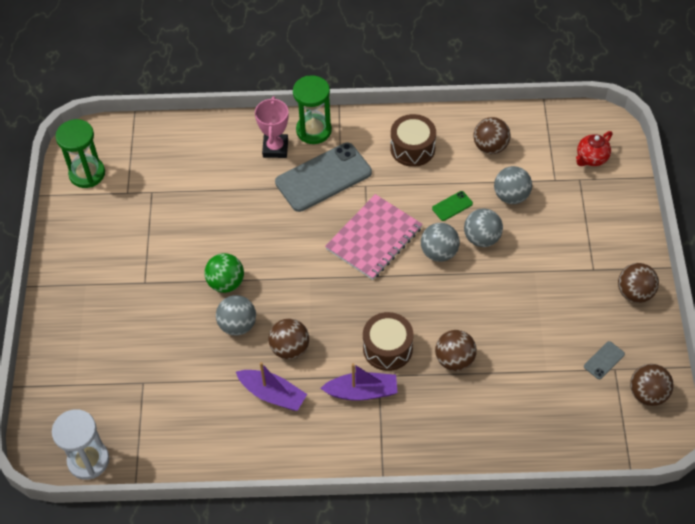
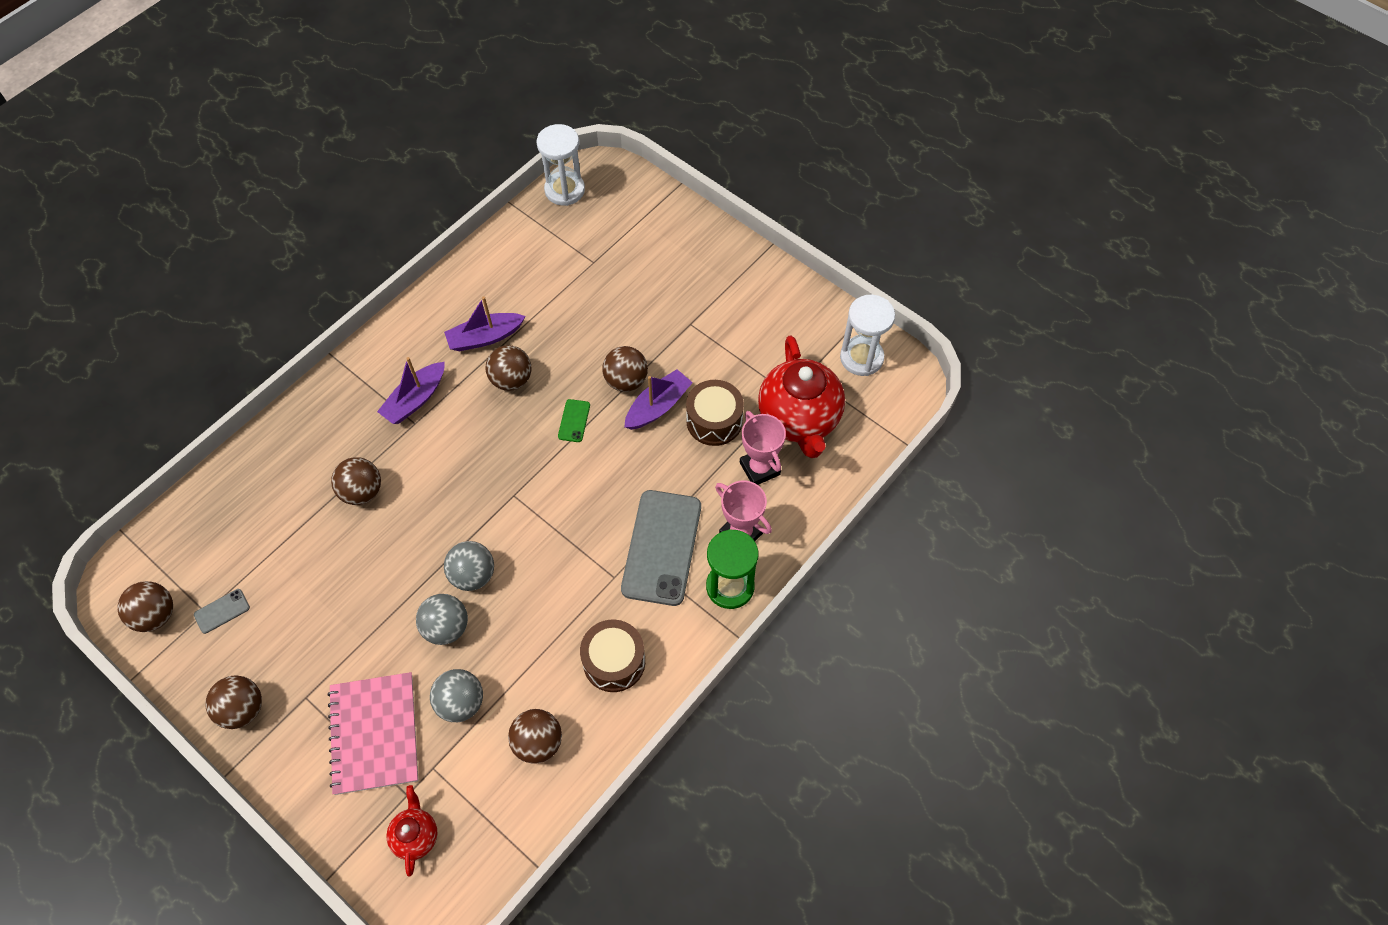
camera: 130 degrees right, 5 degrees up
green hourglass [55,119,105,188] -> white hourglass [840,295,895,376]
green ball [204,253,244,293] -> brown ball [602,346,648,392]
grey ball [216,295,256,336] -> none
pink notebook [325,194,423,280] -> pink notebook moved to [328,672,418,795]
brown drum [363,312,414,371] -> brown drum moved to [686,380,744,446]
green phone [432,191,473,221] -> green phone moved to [558,399,590,442]
grey phone [584,341,625,379] -> grey phone turned 60 degrees clockwise [194,589,250,634]
none -> purple boat [624,369,693,430]
none -> pink trophy [740,411,786,485]
none -> red teapot [758,336,845,458]

